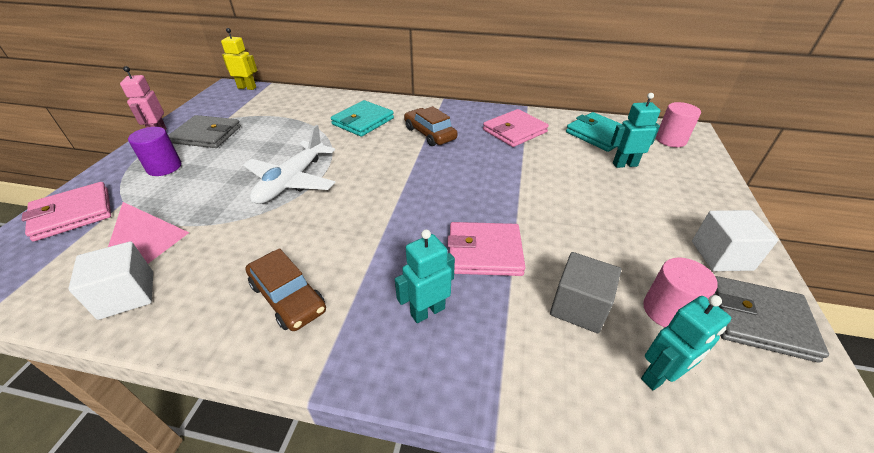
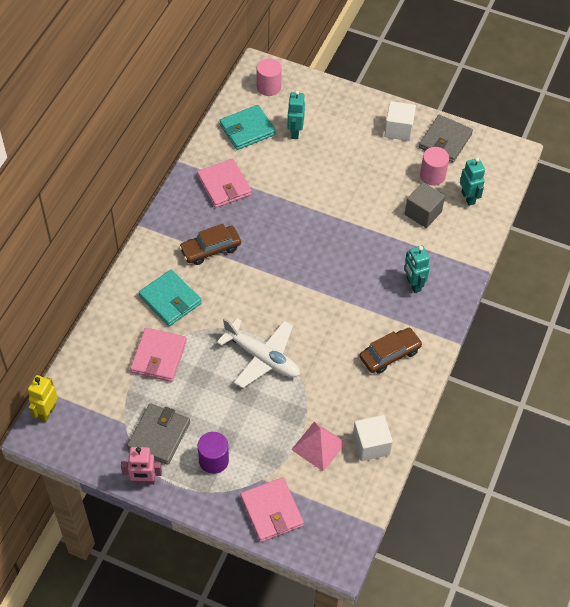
camera: 80 degrees left, 15 degrees up
pink wallet [447,222,526,276] -> pink wallet moved to [130,328,187,382]

